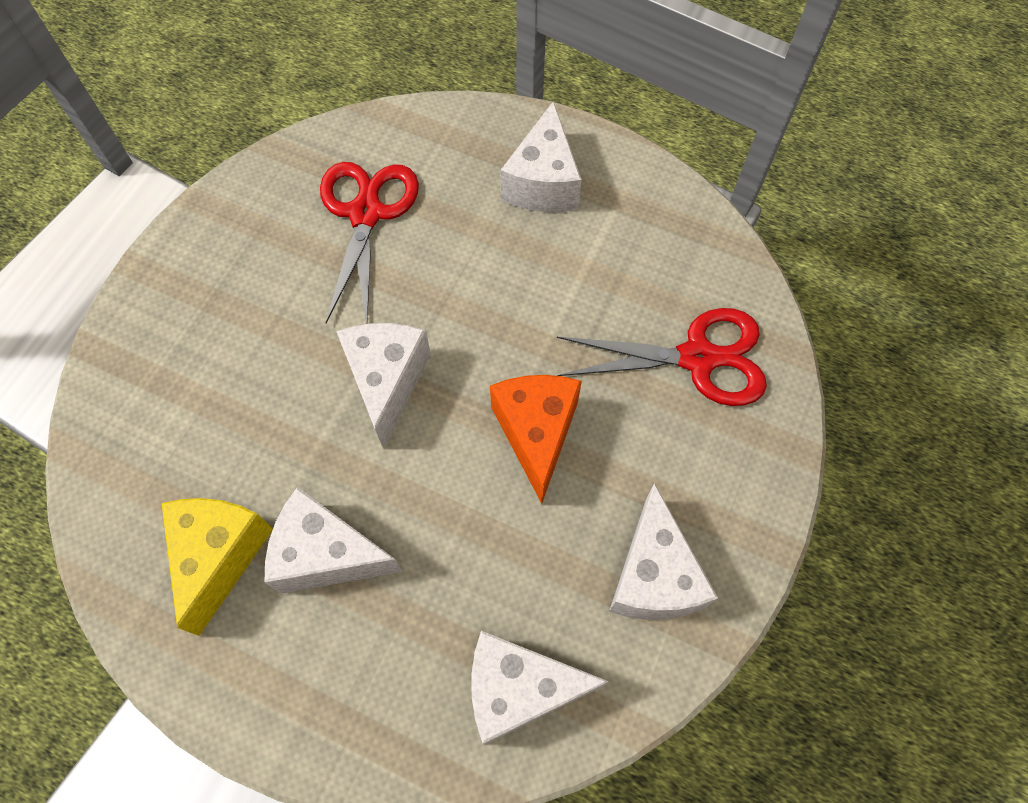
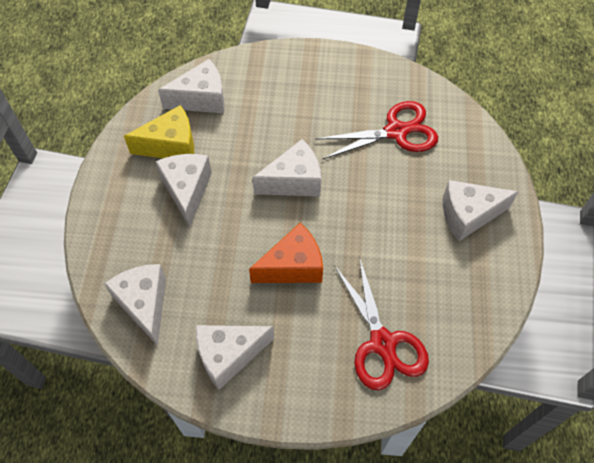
camera: 70 degrees right, 5 degrees down
none -> white cheese [158,59,225,113]

